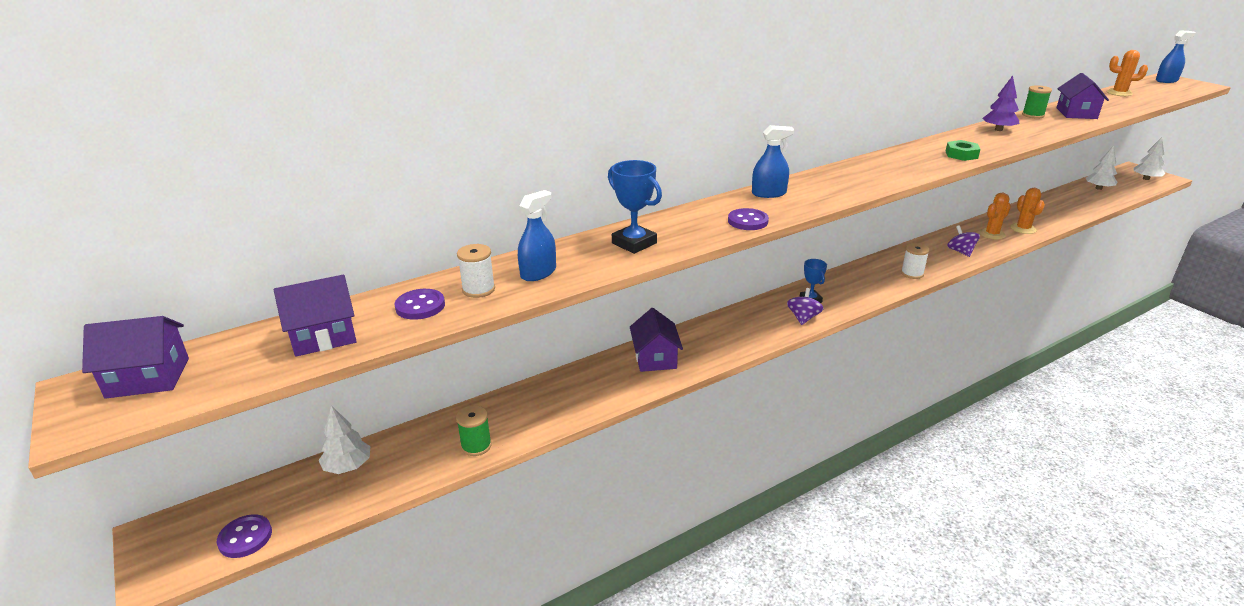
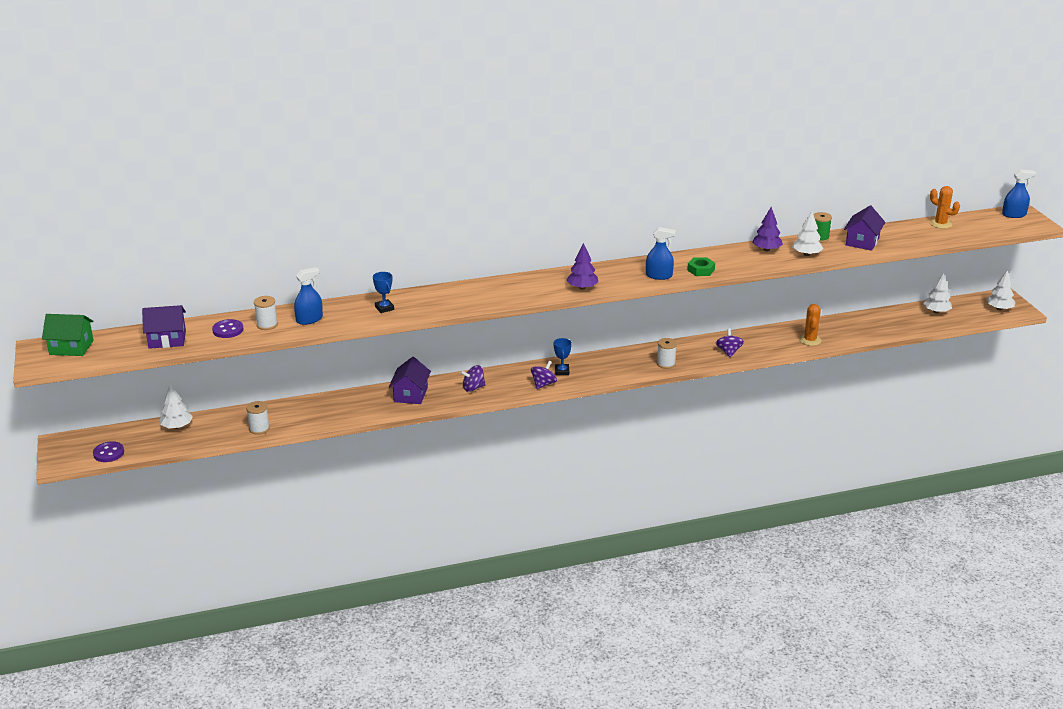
camera: 15 degrees right, 0 degrees up
purple house [82,316,189,399] -> green house [42,314,94,356]
green spool [456,405,492,456] -> white spool [246,401,270,435]
blue trophy [608,160,662,254] -> blue trophy [373,272,394,313], size x0.65
purple button [728,208,769,230] -> none
blue spray bottle [752,125,794,198] -> blue spray bottle moved to [646,227,676,280]
orange cactus [979,193,1011,240] -> none
none -> purple spinning top [460,365,486,392]
none -> purple tree [567,243,598,290]
none -> white tree [792,211,823,256]

